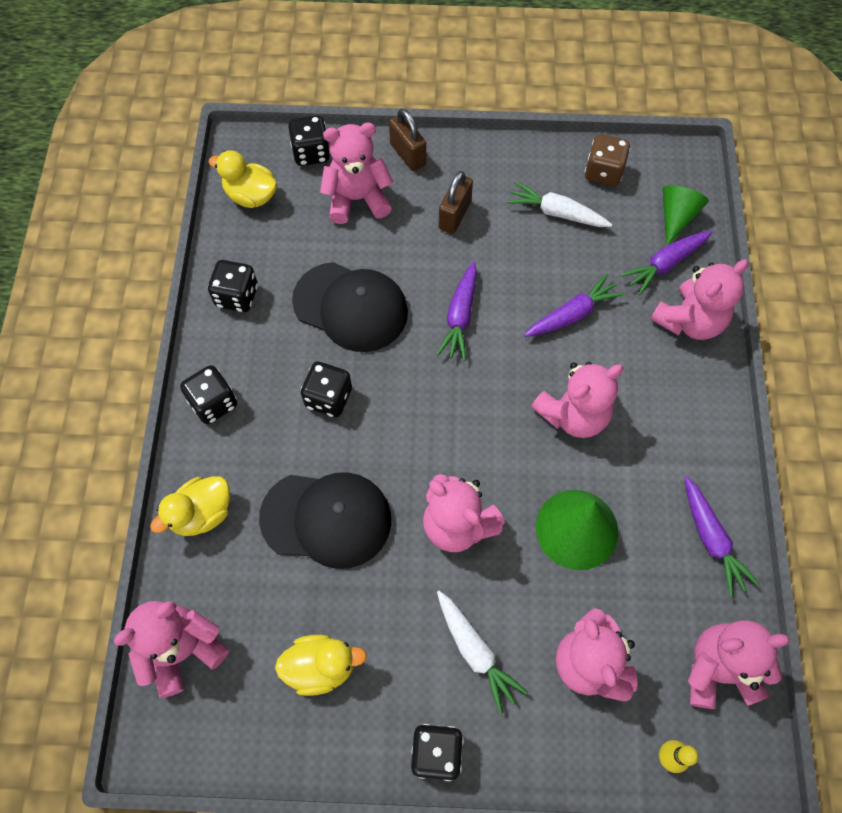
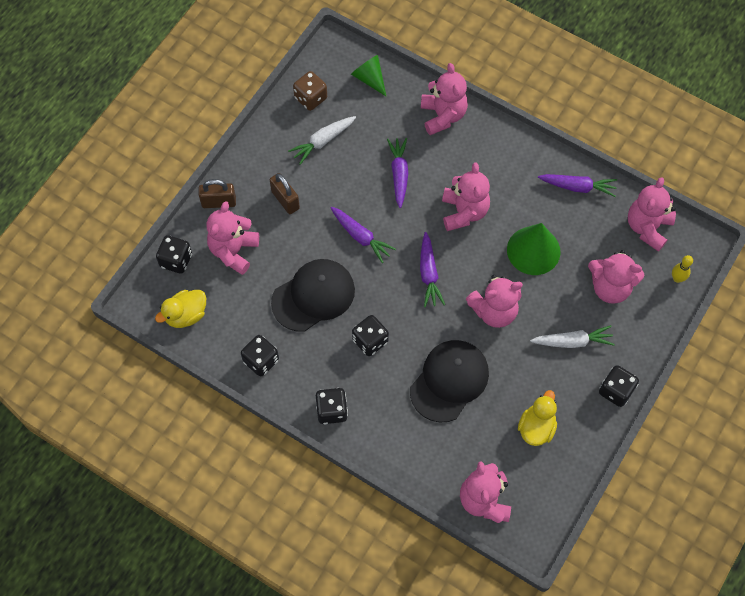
camera: 60 degrees left, 0 degrees up
yellow duck [150,476,230,536] -> none
purple carrot [621,230,712,296] -> purple carrot moved to [420,232,445,307]

